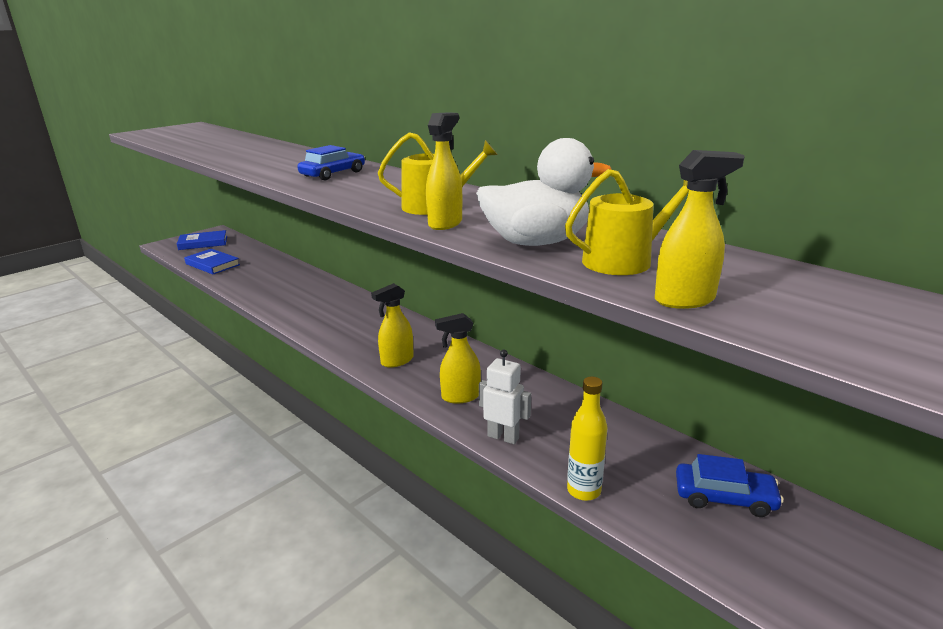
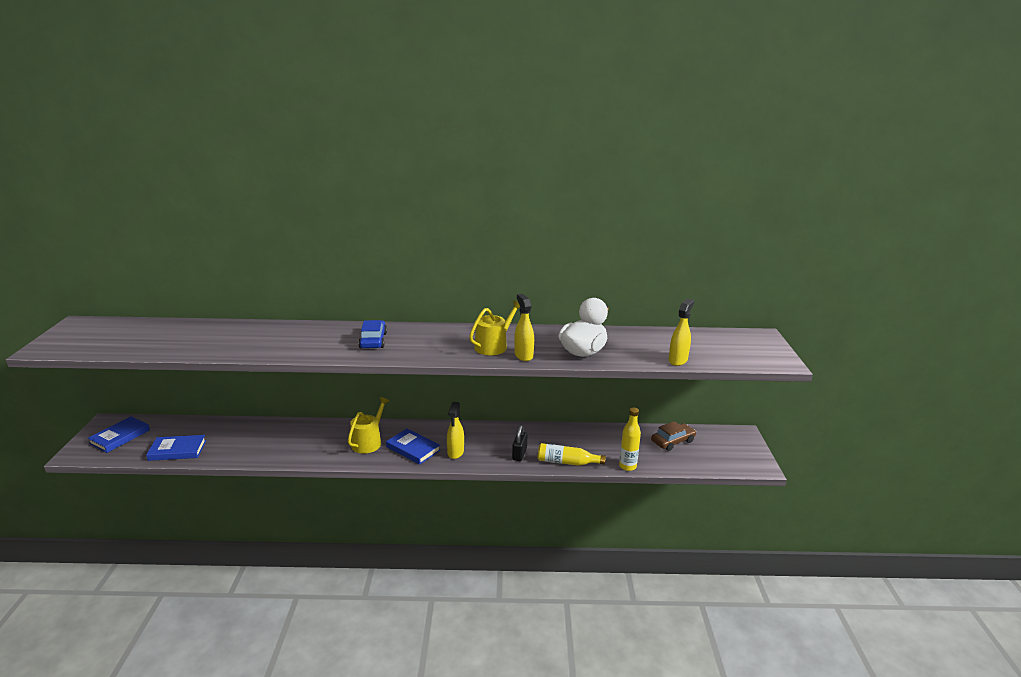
camera: 45 degrees left, 0 degrees up
yellow spray bottle [435,313,481,404] -> black padlock [512,425,527,461]
white robot [479,350,531,444] -> yellow bottle [538,443,606,466]
yellow watering can [565,169,689,275] -> yellow watering can moved to [348,397,389,454]
blue car [676,454,784,517] -> brown car [651,421,696,451]
none -> blue book [386,429,440,464]

